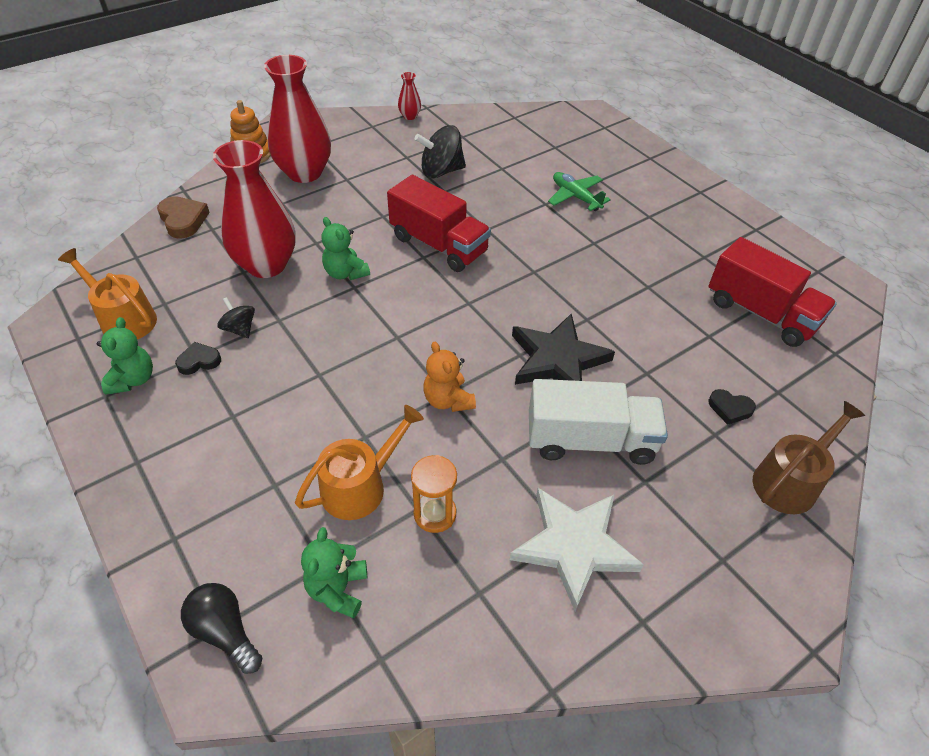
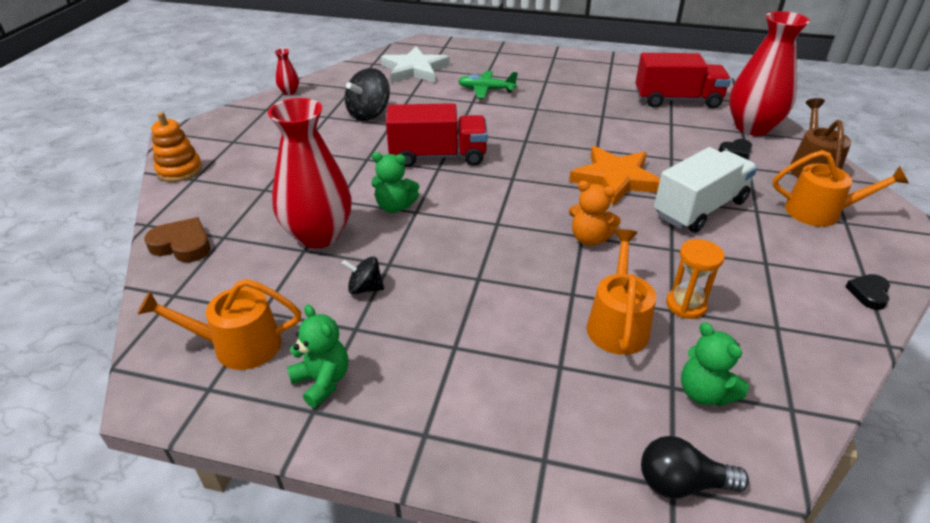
camera: 40 degrees left, 10 degrees down
black heart [175,342,221,375] -> black heart moved to [845,274,890,310]
red vase [264,55,331,183] -> red vase moved to [729,11,810,136]
white star [510,488,644,611] -> white star moved to [381,46,450,83]
black star [512,313,615,385] -> orange star [569,146,660,206]
none -> orange watering can [773,150,909,227]

